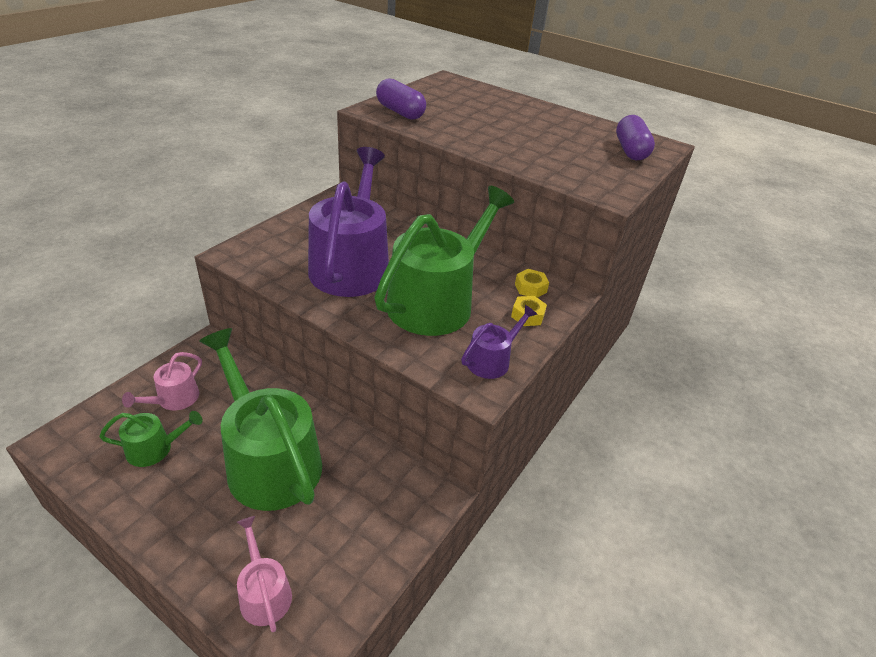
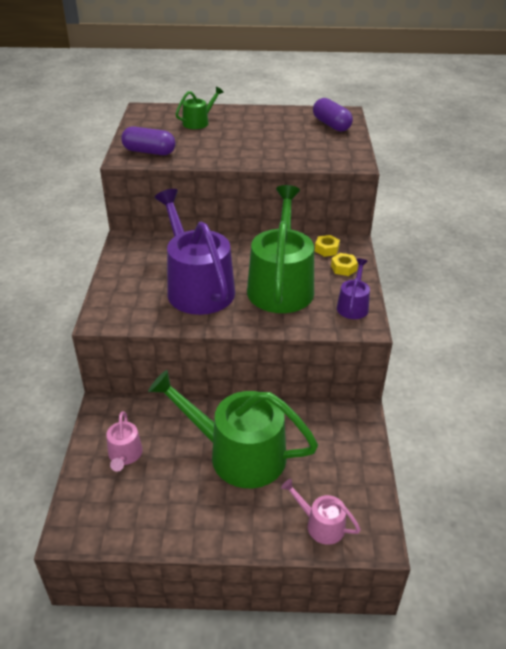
camera: 30 degrees left, 0 degrees up
green watering can [99,411,202,467] -> green watering can moved to [176,86,224,129]

